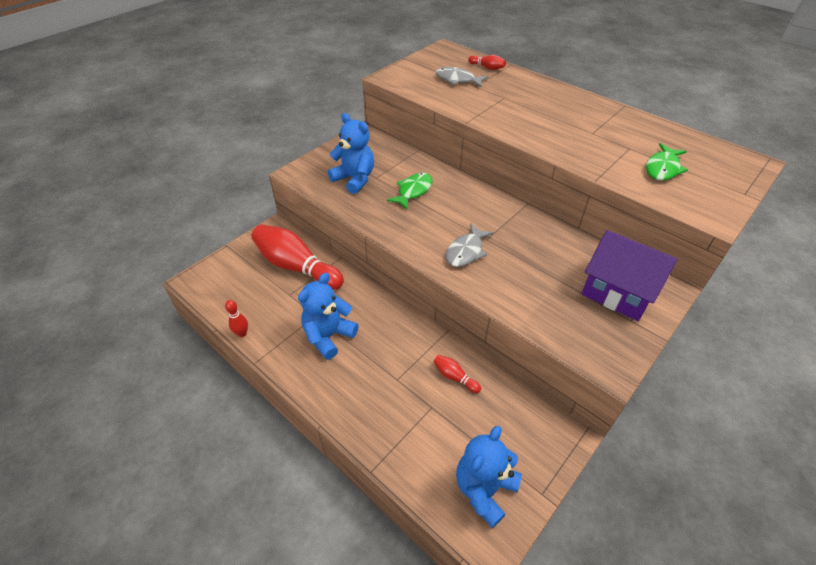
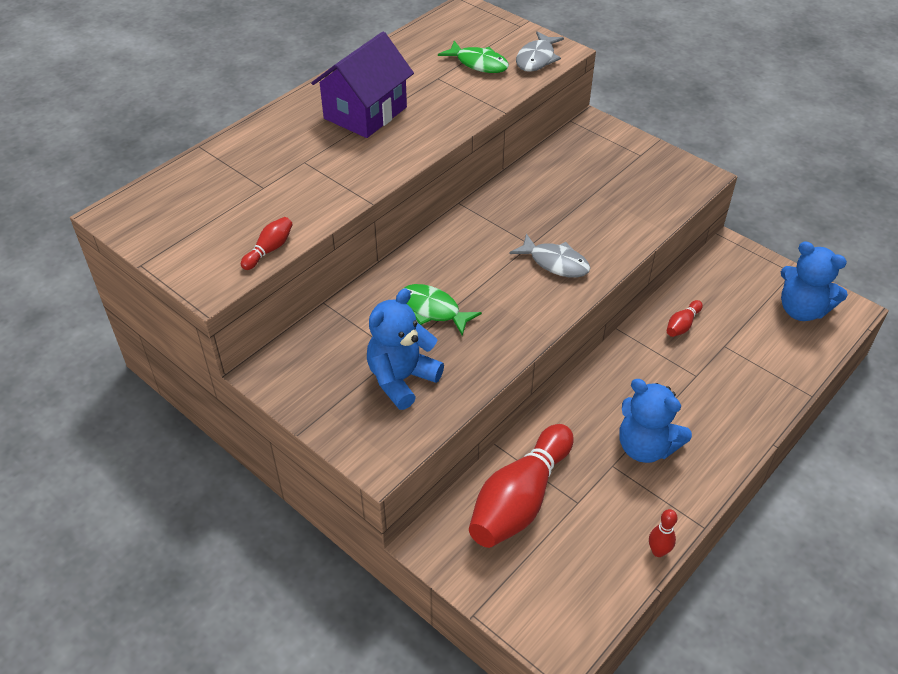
camera: 90 degrees left, 0 degrees up
grey fish [435,67,488,87] -> grey fish moved to [516,31,564,72]
red bowling pin [468,55,506,70] -> red bowling pin moved to [241,217,293,270]
purple house [581,230,678,321] -> purple house moved to [311,32,414,138]

